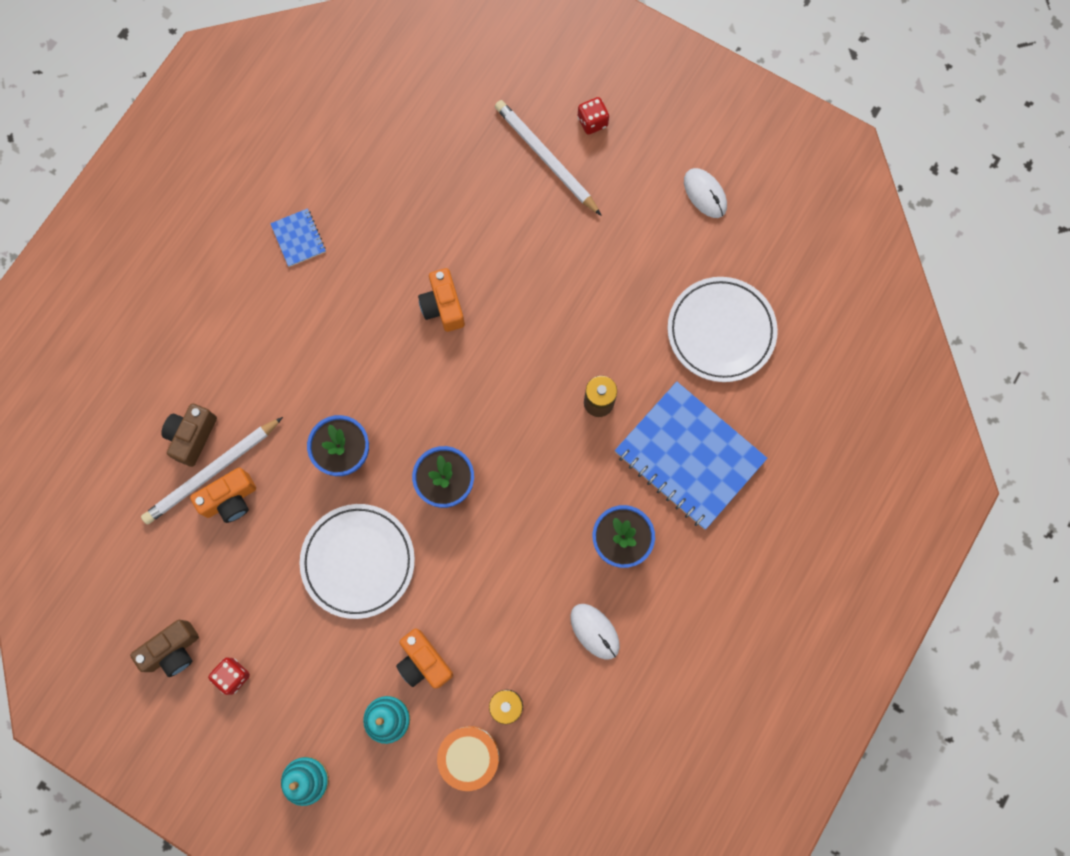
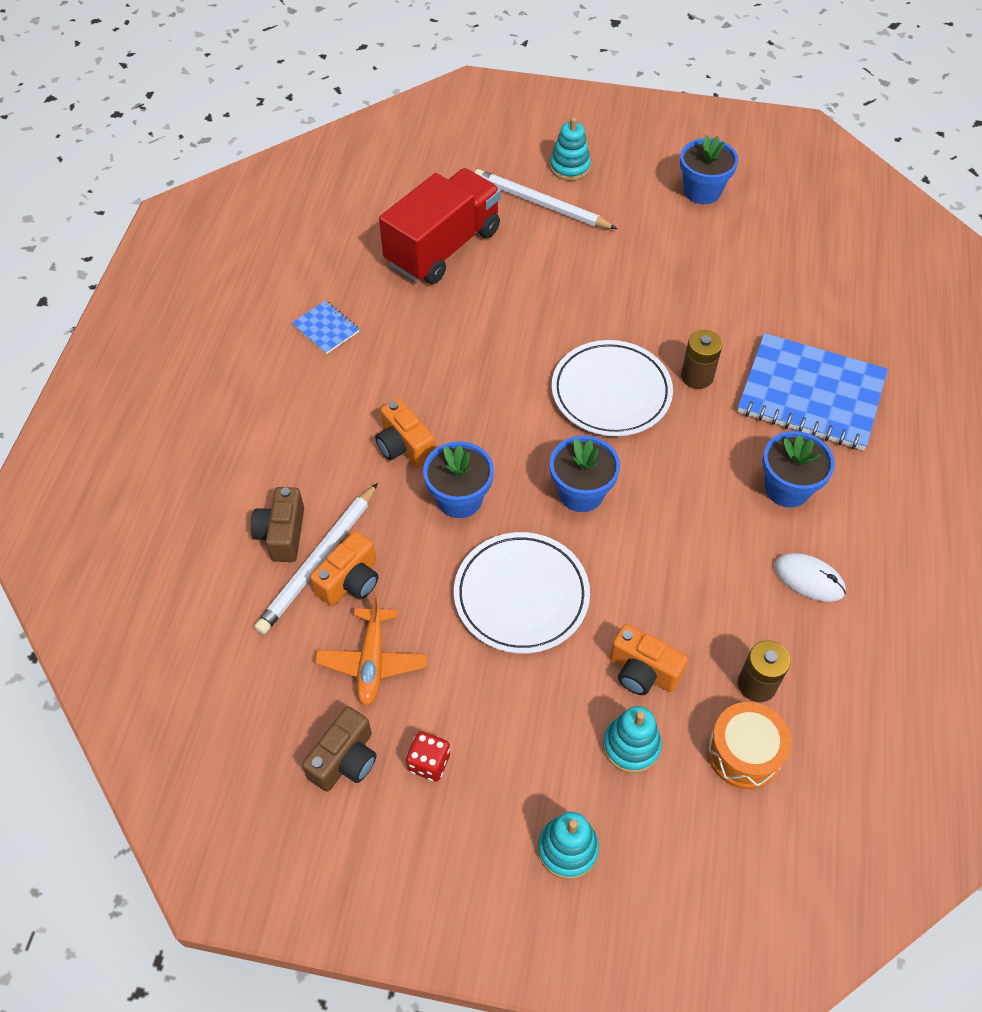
camera: 20 degrees left, 20 degrees down
orange camera [418,268,465,332] -> orange camera moved to [375,398,435,468]
red dice [578,97,609,135] -> turquoise stacking toy [550,117,591,181]
white plate [667,277,778,382] -> white plate moved to [552,340,673,436]
white mouse [684,168,727,218] -> blue flower pot [680,135,738,204]
none -> orange plane [315,595,427,706]
none -> red truck [379,168,501,284]

